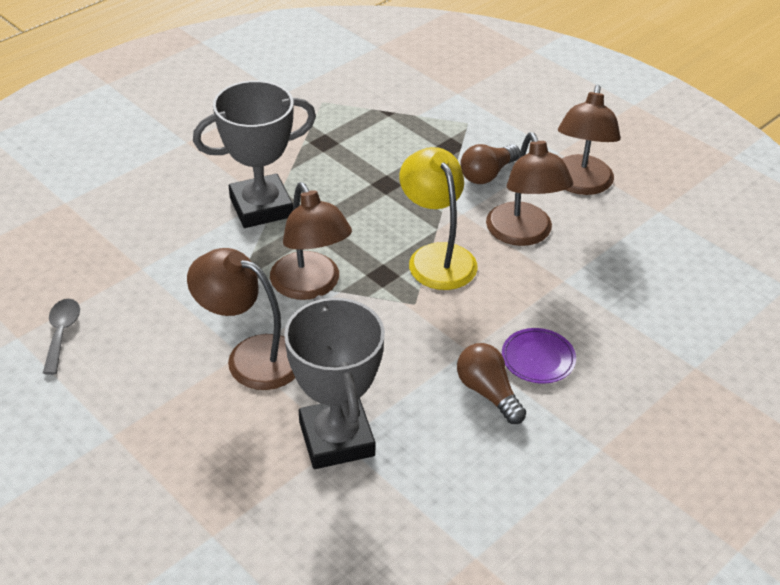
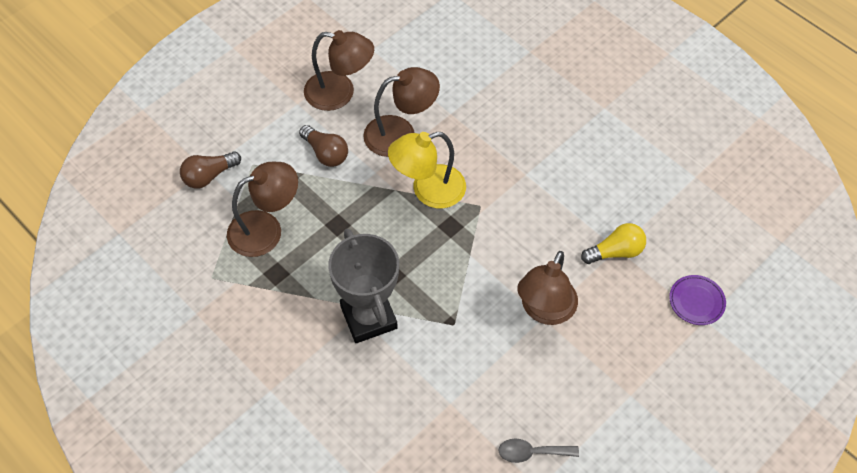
camera: 90 degrees left, 15 degrees up
brown lamp [270,182,352,300] -> brown lamp moved to [227,162,298,257]
grey trophy [284,295,385,469] -> yellow light bulb [581,223,646,264]
brown light bulb [457,343,526,424] -> brown light bulb moved to [180,151,241,189]
purple plate [502,328,576,384] -> purple plate moved to [669,275,726,325]

